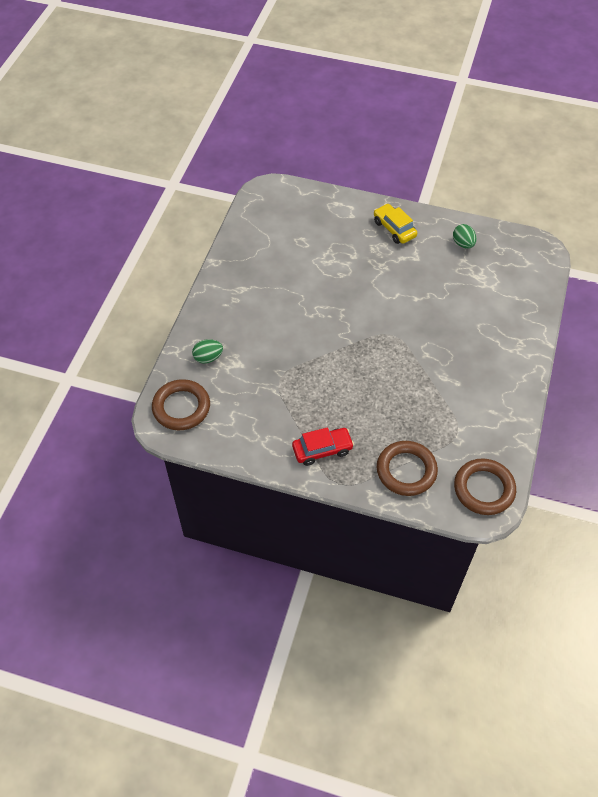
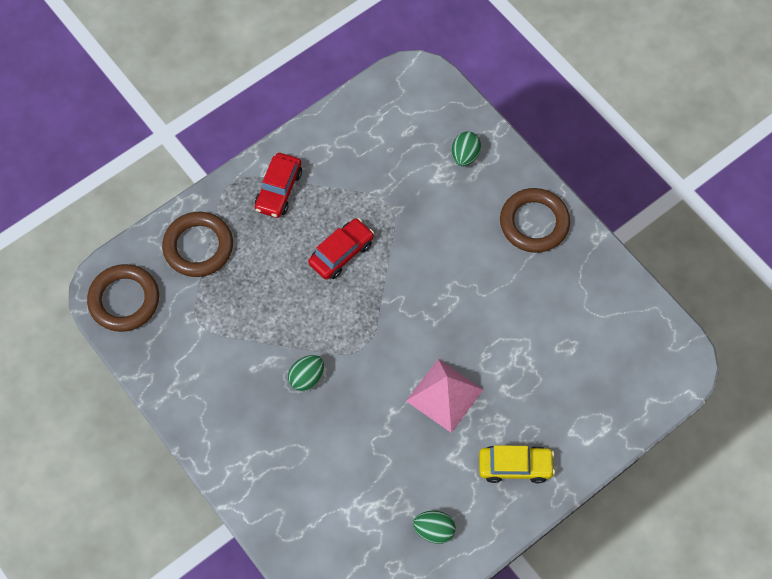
camera: 125 degrees right, 10 degrees up
brown ring [152,379,210,430] -> brown ring moved to [500,188,570,253]
none -> green egg [288,355,324,391]
none -> red car [308,218,374,280]
none -> pink pyramid [406,359,483,433]

